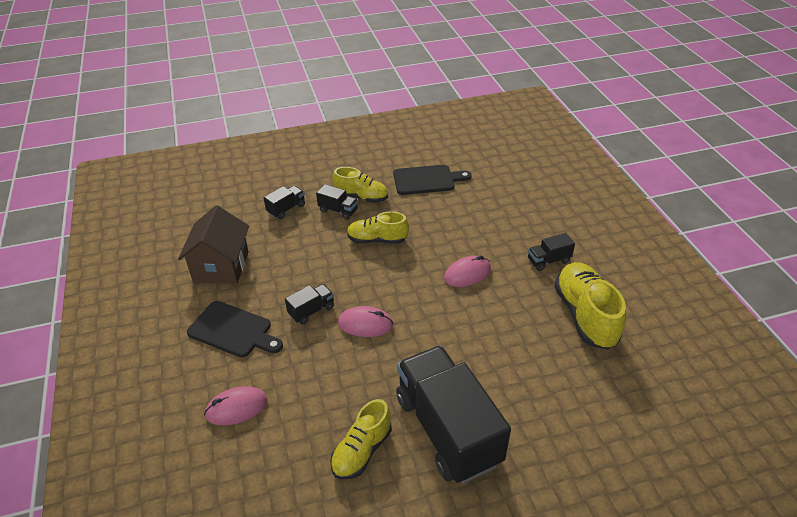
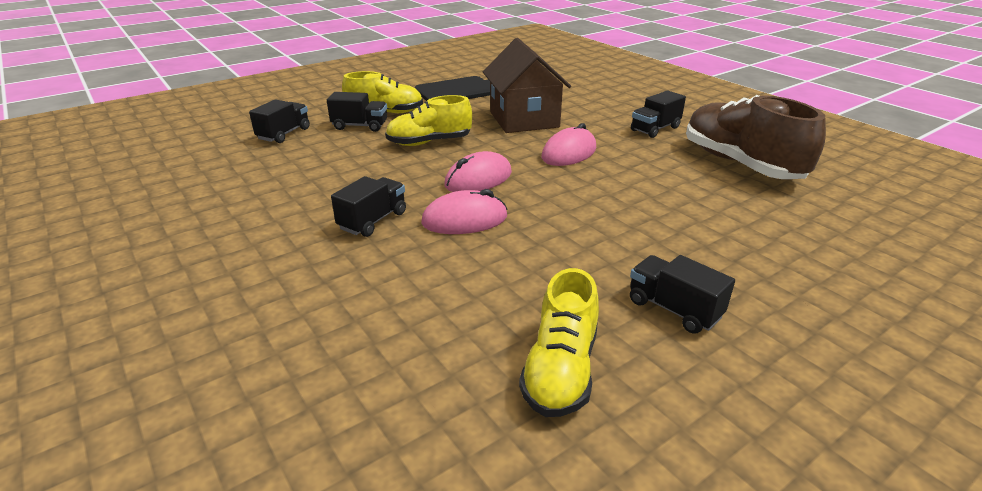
camera: 20 degrees left, 10 degrees down
brown house [178,205,249,284] -> brown house moved to [483,38,571,133]
black cutting board [187,301,283,358] -> none
pink mouse [204,386,267,425] -> pink mouse moved to [444,151,512,192]
black truck [396,346,511,483] -> black truck [630,255,735,334], size x0.42
yellow shoe [554,262,626,349] -> brown shoe [686,95,826,179]

